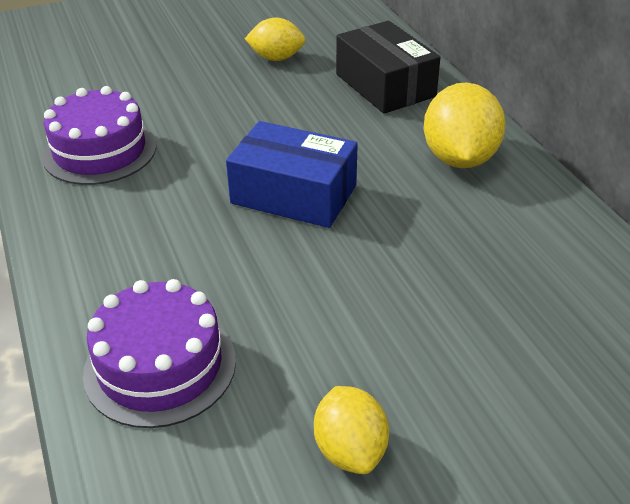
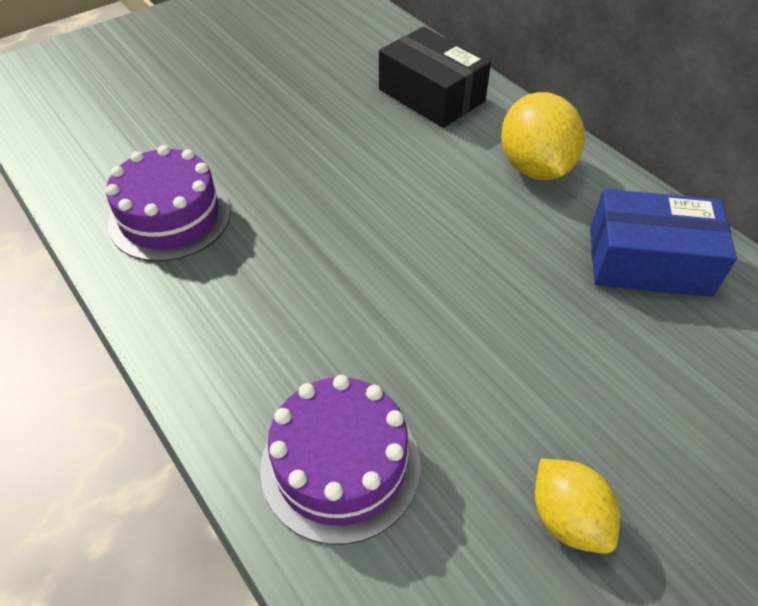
camera: 15 degrees left, 10 degrees up
blue box [226,121,358,228] -> blue box moved to [590,189,737,297]
yellow lemon [245,18,305,61] -> none

